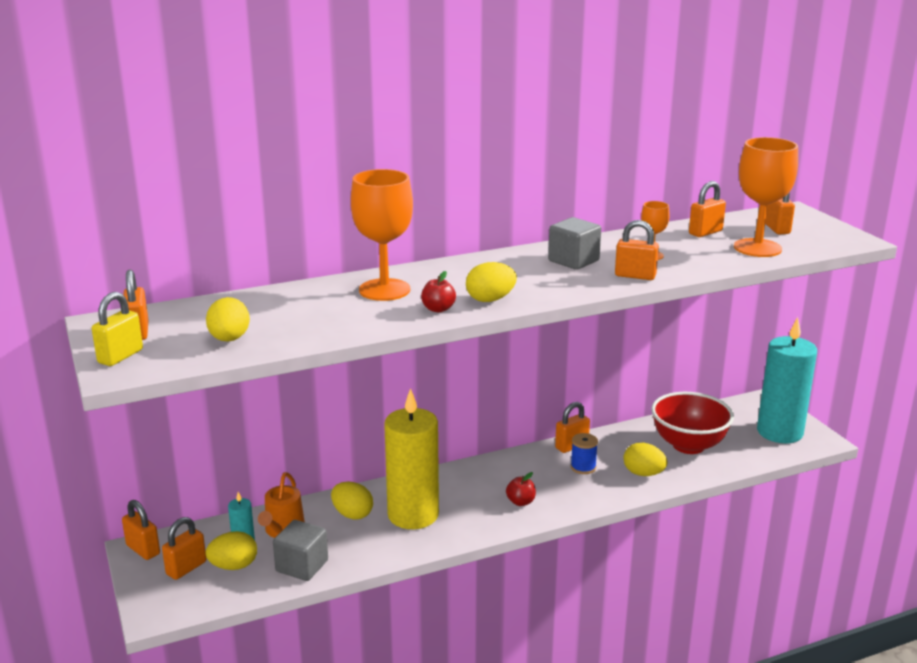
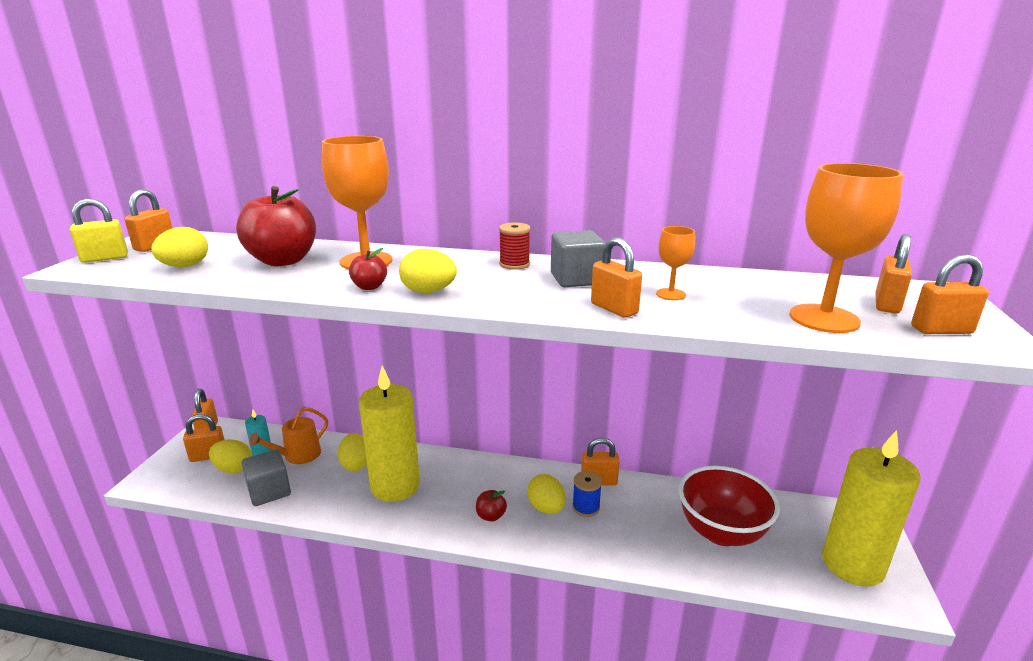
camera: 35 degrees right, 0 degrees up
yellow egg [623,443,667,476] -> yellow egg moved to [527,474,566,514]
orange padlock [689,181,726,237] -> orange padlock moved to [911,254,989,334]
turquoise candle [757,317,817,443] -> yellow candle [822,430,921,587]
none -> red apple [236,186,316,266]
none -> red spool [499,222,530,270]

